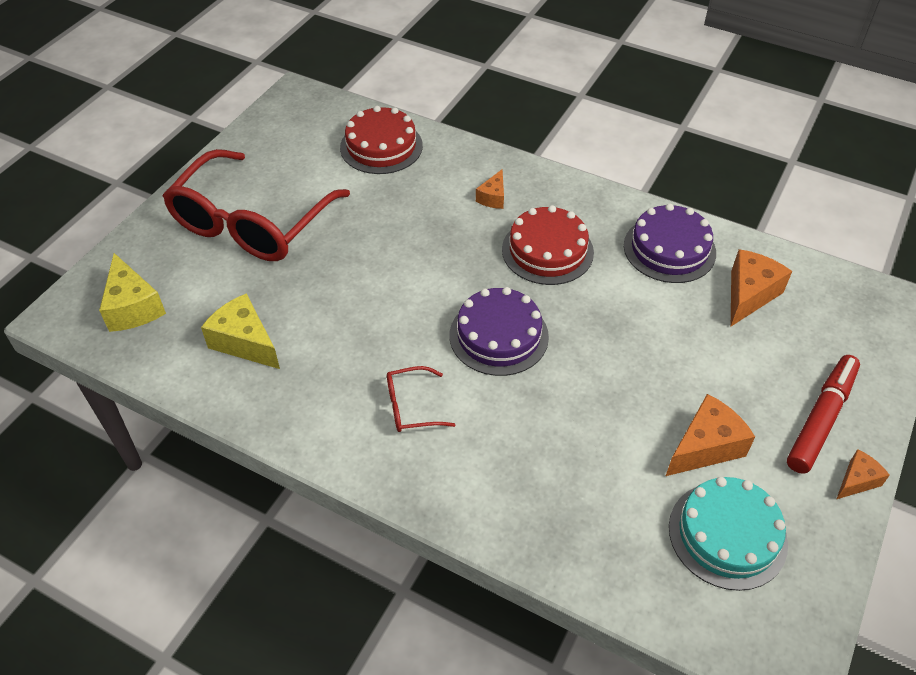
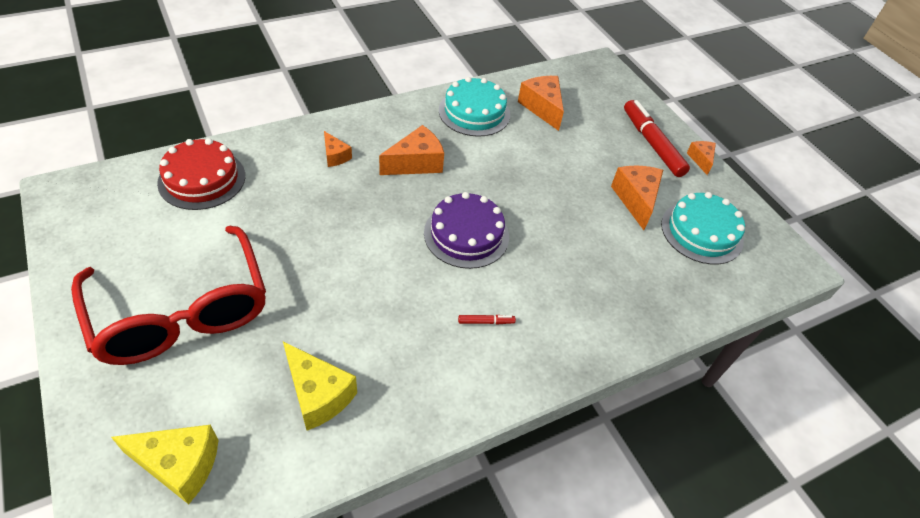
camera: 60 degrees left, 0 degrees up
yellow cheese [201,293,280,369] -> yellow cheese turned 120 degrees counterclockwise [283,342,357,431]
red glasses [387,366,455,432] -> red marker [458,315,516,324]
red cake [502,205,594,285] -> orange cheese [379,125,444,175]
purple cake [624,203,716,283] -> turquoise cake [439,77,510,137]

